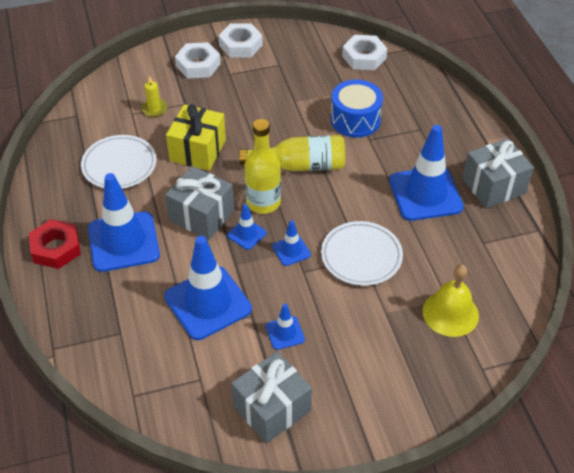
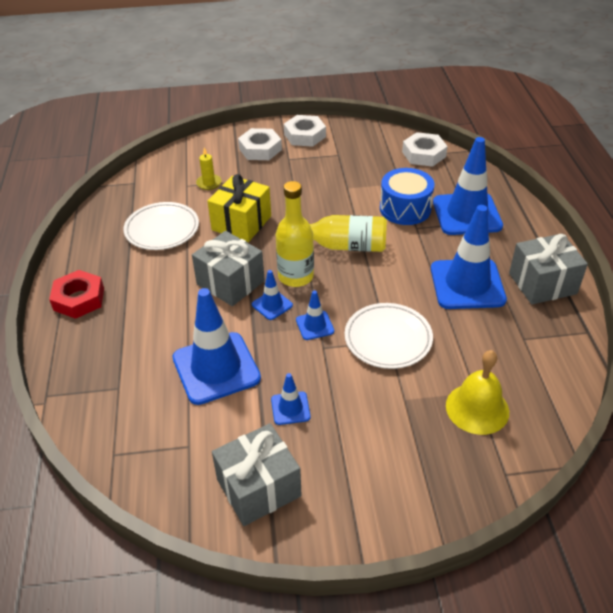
camera: 10 degrees right, 5 degrees down
blue traffic cone [88,173,160,272] -> blue traffic cone moved to [433,137,503,235]

